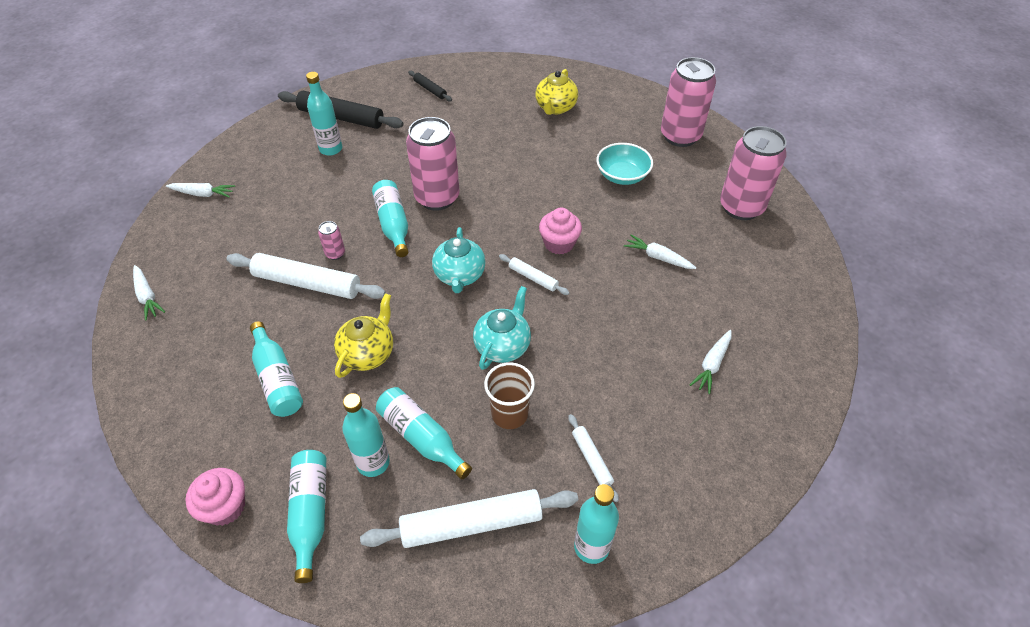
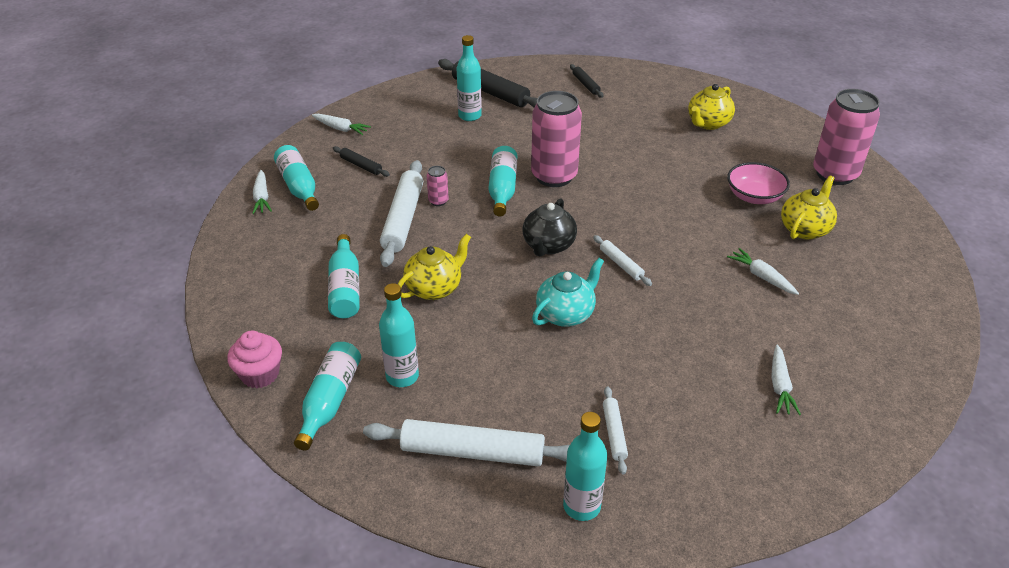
camera: 20 degrees right, 10 degrees down
white rolling pin [226,253,386,299] -> white rolling pin turned 60 degrees clockwise [380,160,423,267]
turquoise bottle [376,387,472,479] -> turquoise bottle moved to [274,145,319,211]
turquoise teapot [432,227,486,293] -> black teapot [523,198,577,256]
brown cup [484,362,535,429] -> none
pink cupcake [539,208,582,255] -> none
turquoise bowl [596,143,653,185] -> pink bowl [727,162,790,204]
white carrot [690,330,731,394] -> white carrot turned 45 degrees counterclockwise [771,345,801,415]
pink can [720,126,786,220] -> none
none -> black rolling pin [333,146,390,177]
none -> yellow teapot [781,175,837,239]

